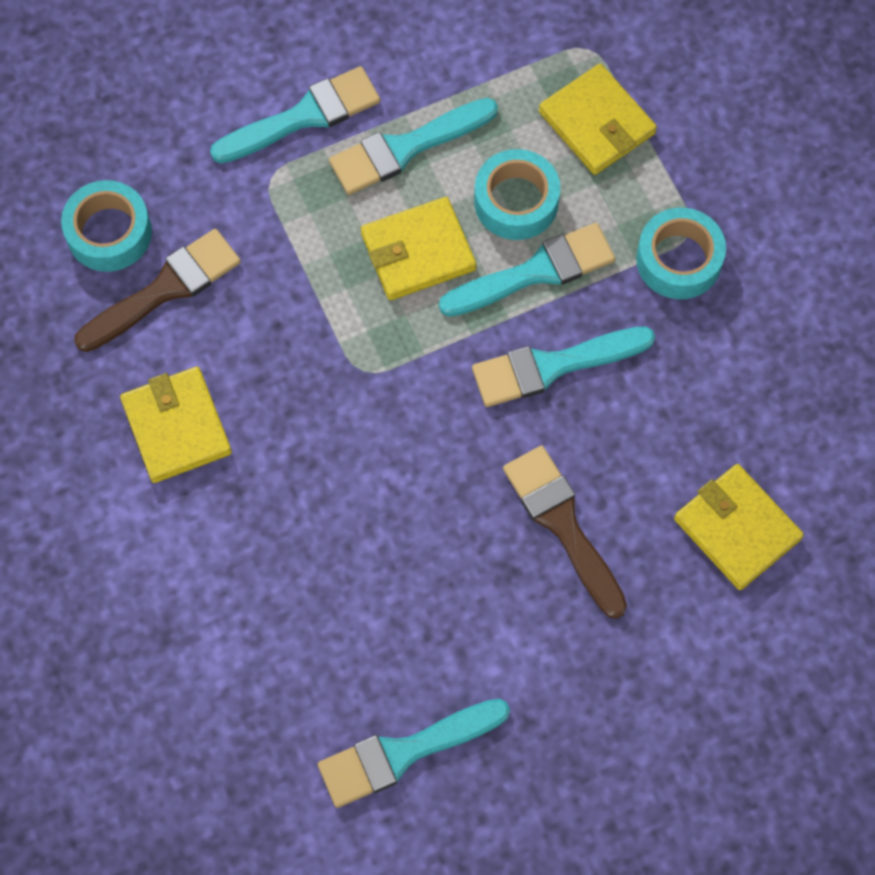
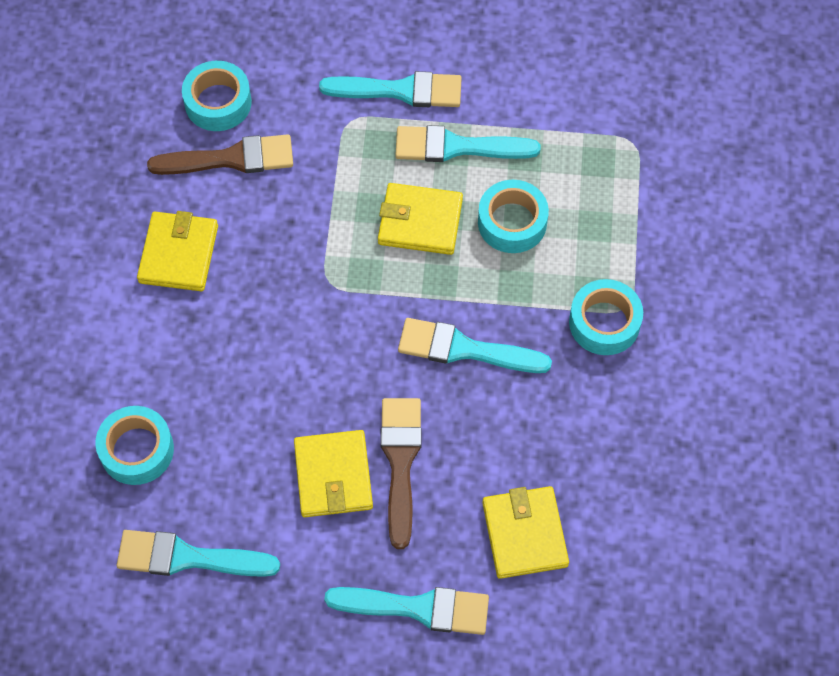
camera: 30 degrees right, 5 degrees down
turquoise brush [439,223,615,317] -> turquoise brush moved to [324,587,489,635]
yellow wallet [539,64,657,175] -> yellow wallet moved to [294,430,373,517]
none -> turquoise tape [95,406,174,485]

